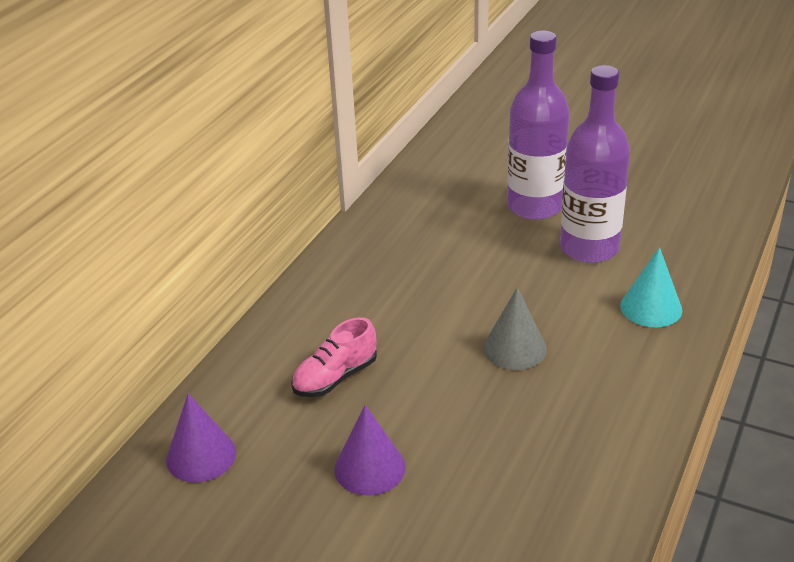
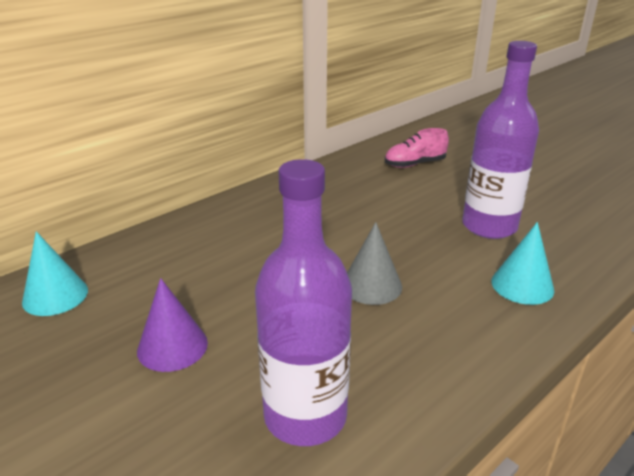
camera: 20 degrees right, 5 degrees down
purple cone [166,393,236,482] -> turquoise cone [22,231,88,316]
pink shoe [291,317,377,397] -> pink shoe moved to [385,128,449,168]
purple bottle [507,31,570,220] -> purple bottle moved to [255,159,352,446]

